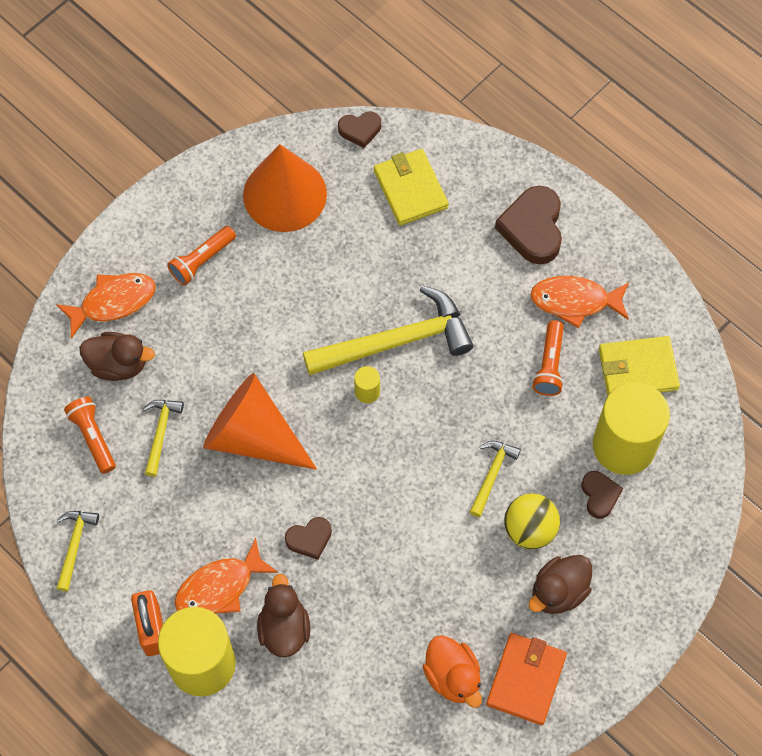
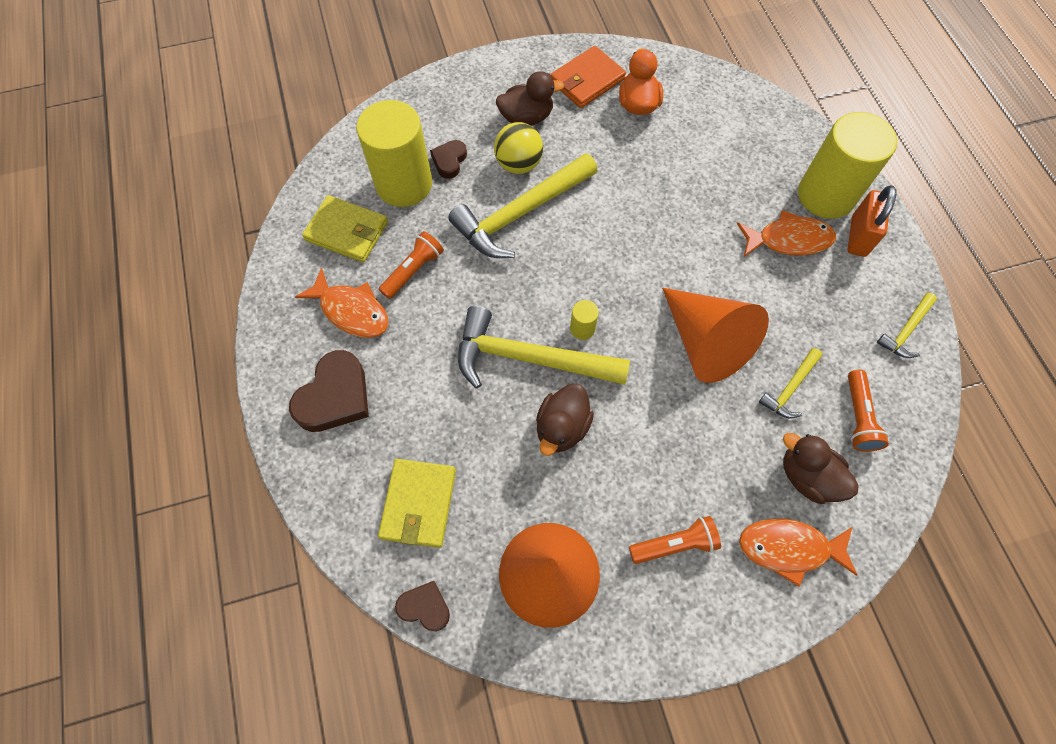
camera: 150 degrees left, 0 degrees up
brown duck [257,574,310,657] -> brown duck moved to [536,383,594,456]
brown heart [285,517,332,560] -> none
yellow hammer [470,441,521,517] -> yellow hammer [448,153,597,258], size x2.07

